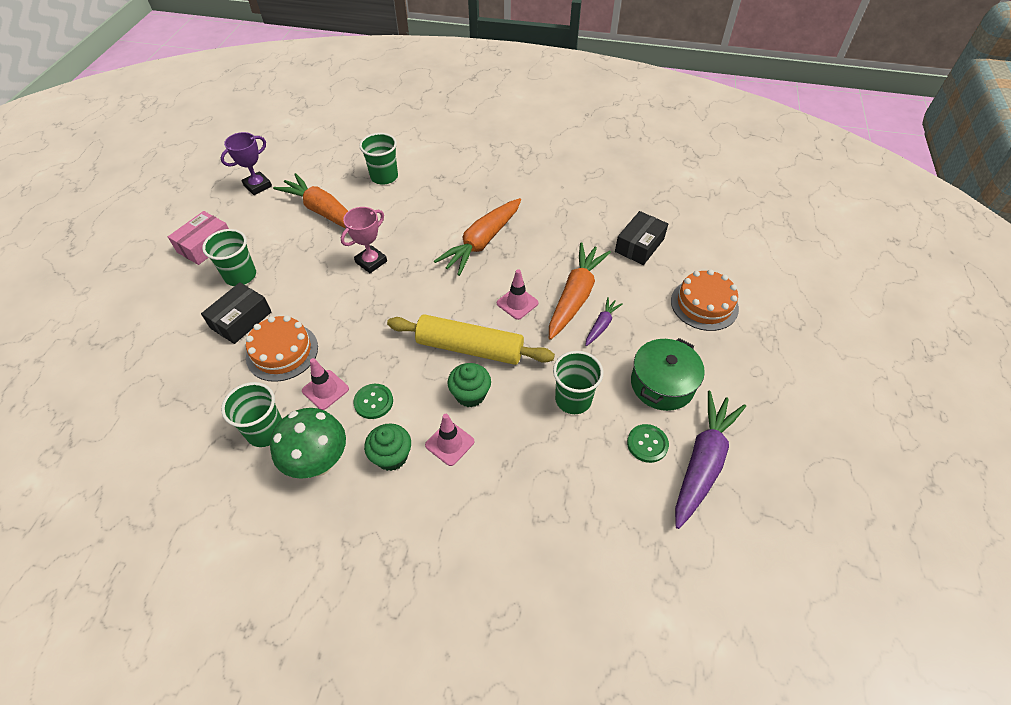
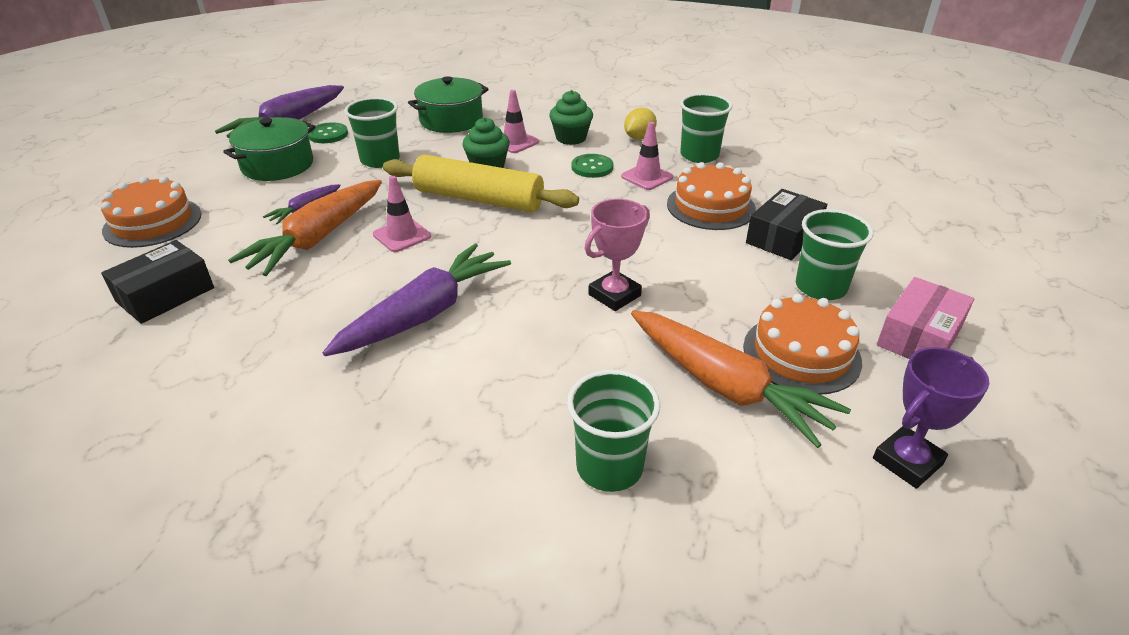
camera: 175 degrees left, 15 degrees down
green mushroom [270,408,346,479] -> yellow lemon [624,108,657,140]
orange carrot [434,198,521,276] -> purple carrot [323,243,511,356]
none -> green pot [408,76,489,133]
none -> orange cake [743,294,862,395]

